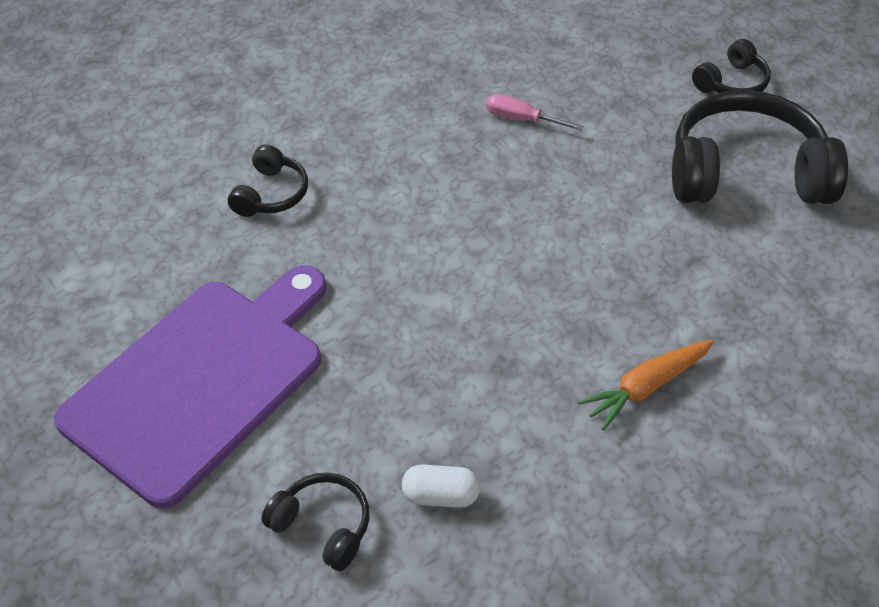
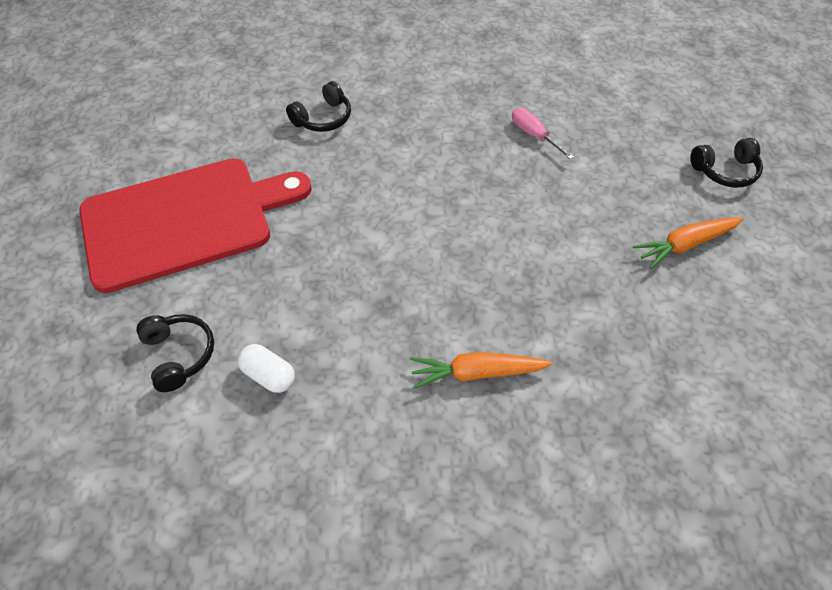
camera: 30 degrees right, 5 degrees up
purple cutting board [54,265,327,508] -> red cutting board [79,158,312,293]
black headphones [672,90,848,204] -> orange carrot [633,217,743,269]

